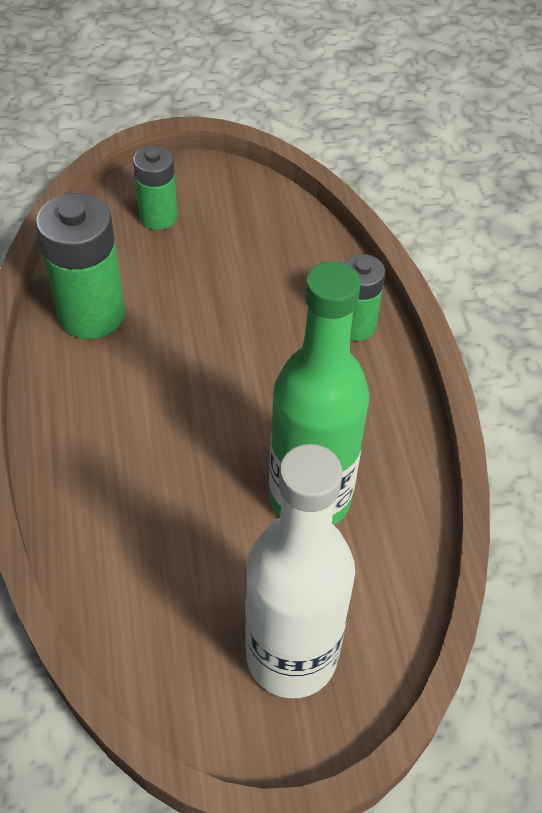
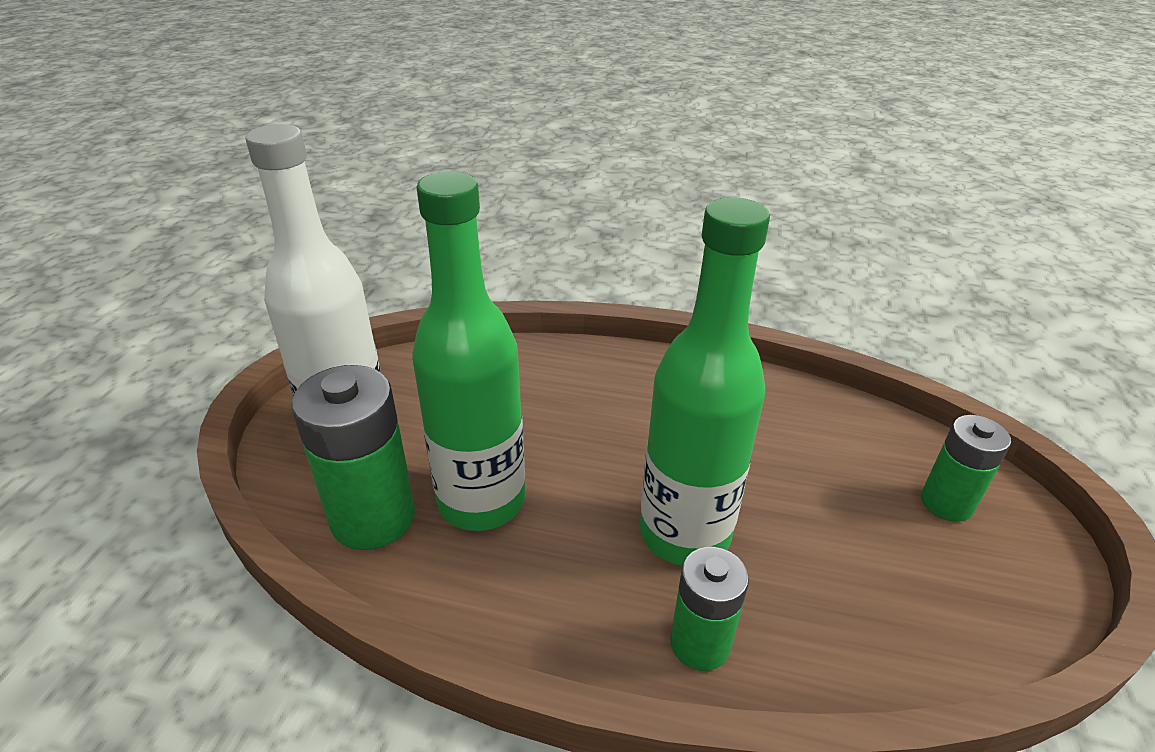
camera: 115 degrees right, 15 degrees down
green battery [36,193,125,339] -> green battery moved to [292,365,415,550]
none -> green bottle [640,197,770,565]

